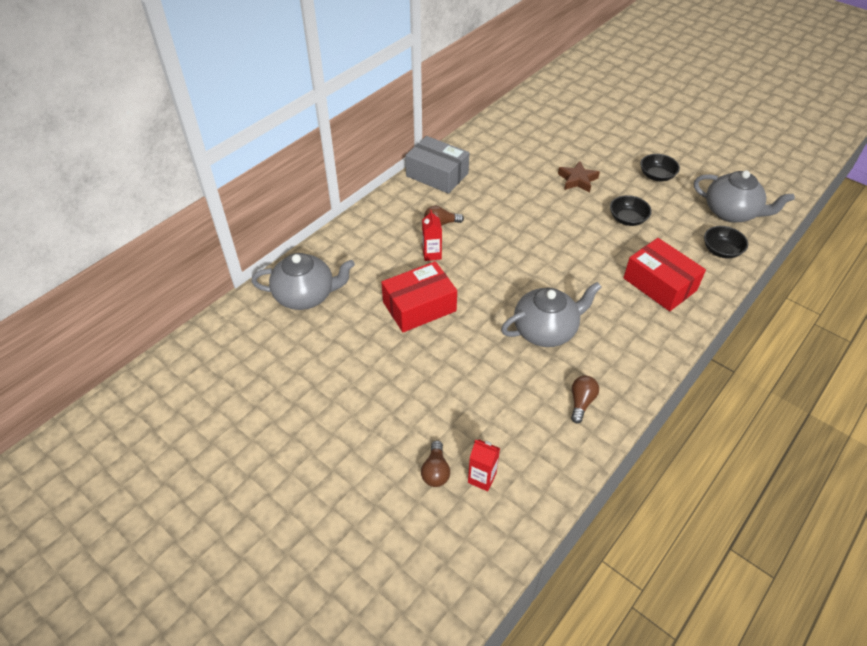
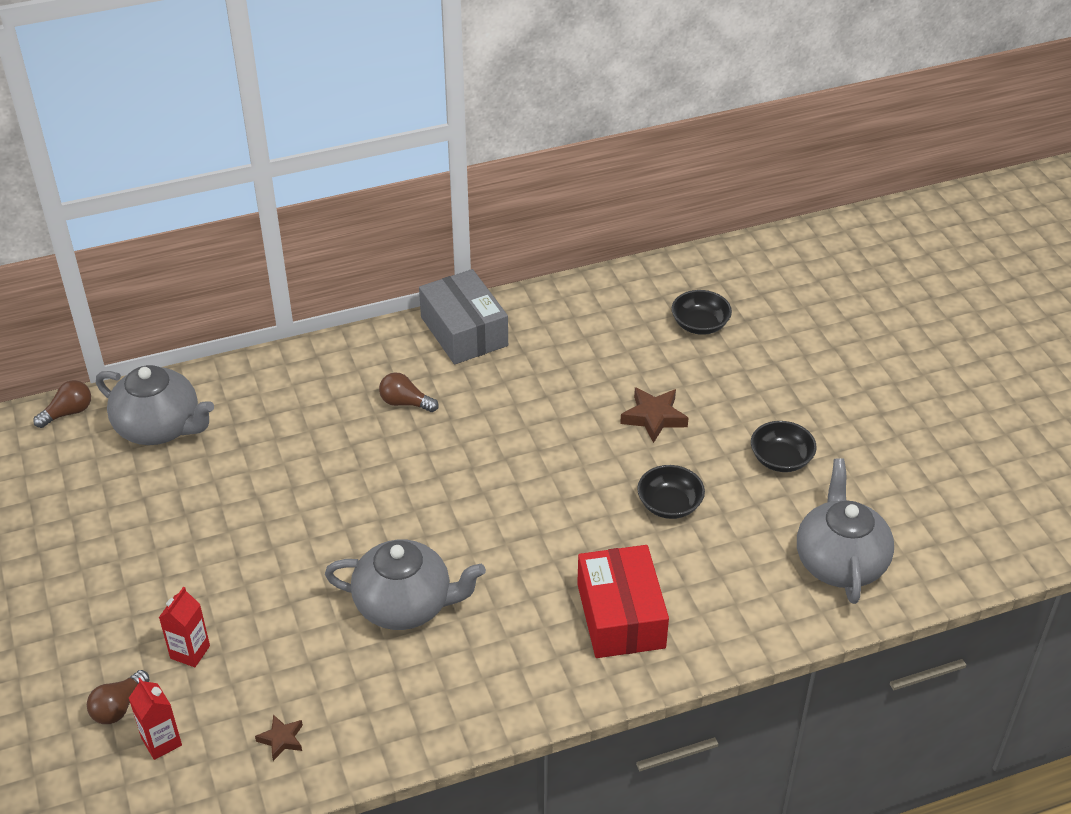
camera: 30 degrees right, 5 degrees down
red box [381,261,457,332] -> none
red carton [422,210,442,261] -> red carton moved to [159,587,210,667]
brown light bulb [571,375,599,423] -> brown light bulb moved to [33,380,91,428]
grey teapot [694,170,795,223] -> grey teapot turned 150 degrees counterclockwise [797,458,894,604]
black bowl [704,226,748,259] -> black bowl moved to [672,290,732,335]
none -> brown star [255,714,303,761]

